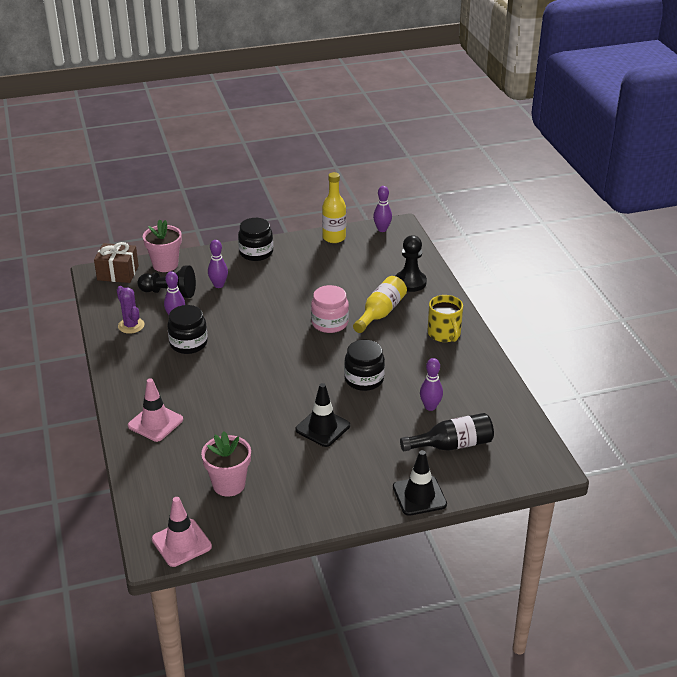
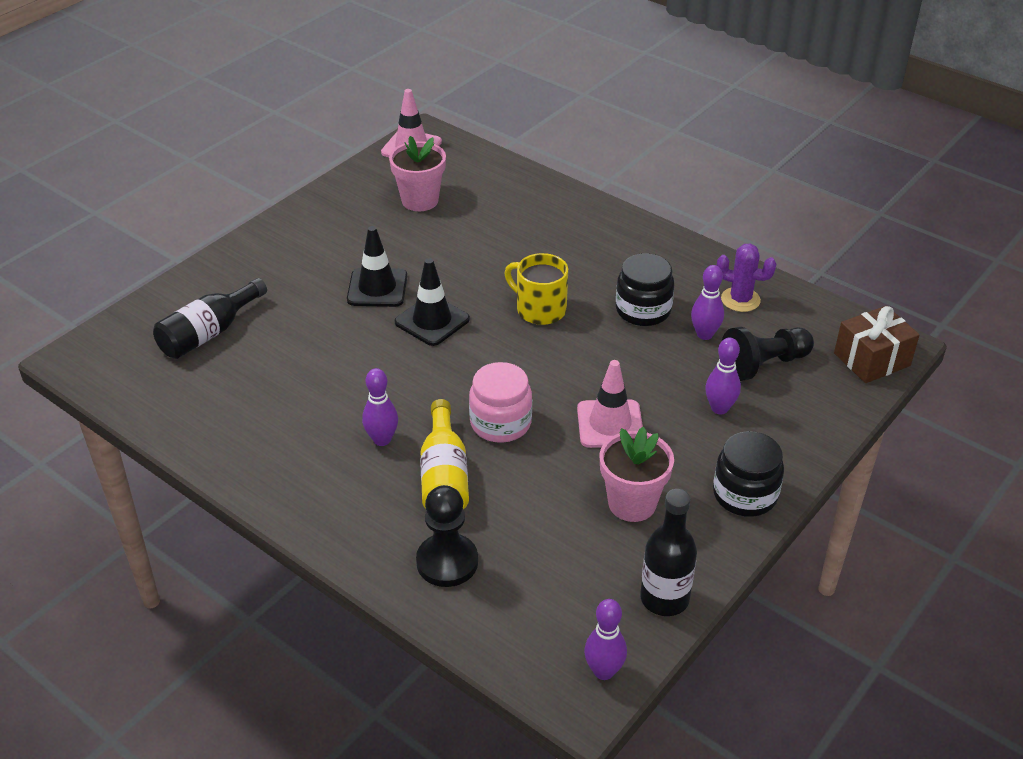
camera: 145 degrees right, 5 degrees up
pink traffic cone [128,378,183,442] -> pink traffic cone moved to [577,360,643,448]
pink flower pot [143,219,182,272] -> pink flower pot moved to [599,426,674,522]
yellow bottle [322,172,346,243] -> black bottle [640,489,697,616]
black jar [344,340,385,391] -> none
black traffic cone [393,450,447,516] -> black traffic cone moved to [395,258,470,346]
purple bowling pin [420,358,443,411] -> purple bowling pin moved to [362,368,398,446]
yellow mug [428,295,463,342] -> yellow mug moved to [504,253,568,325]

